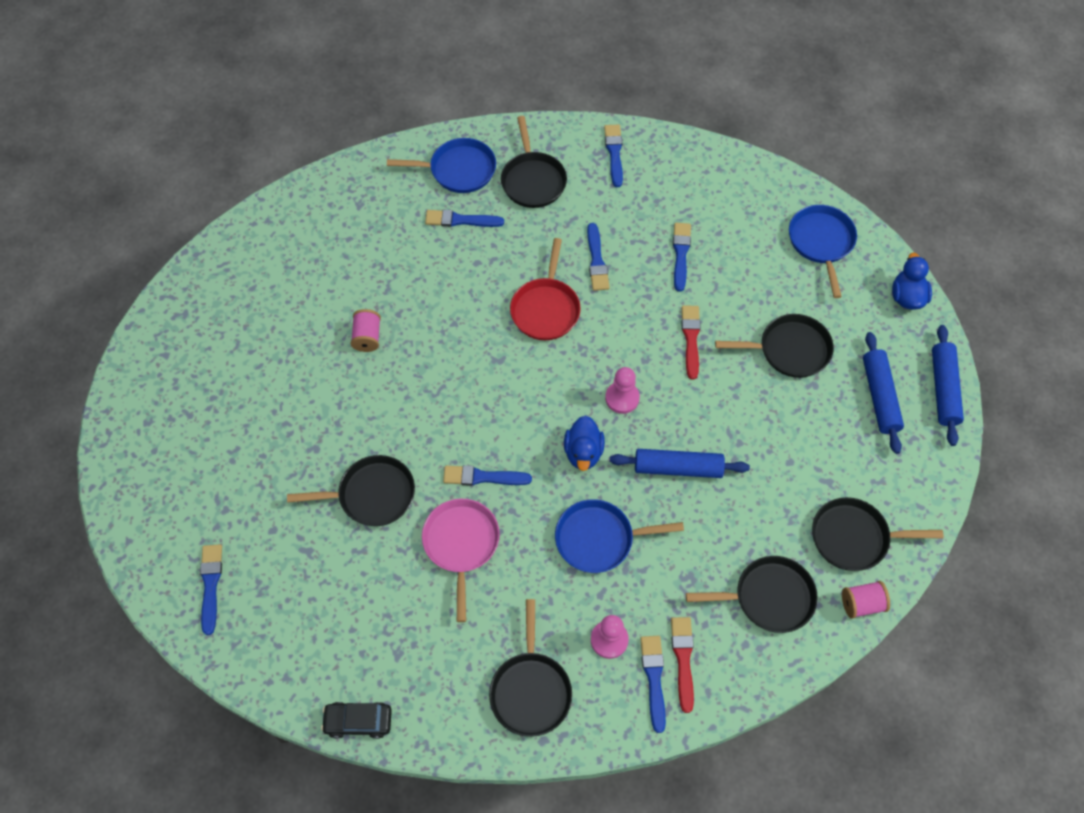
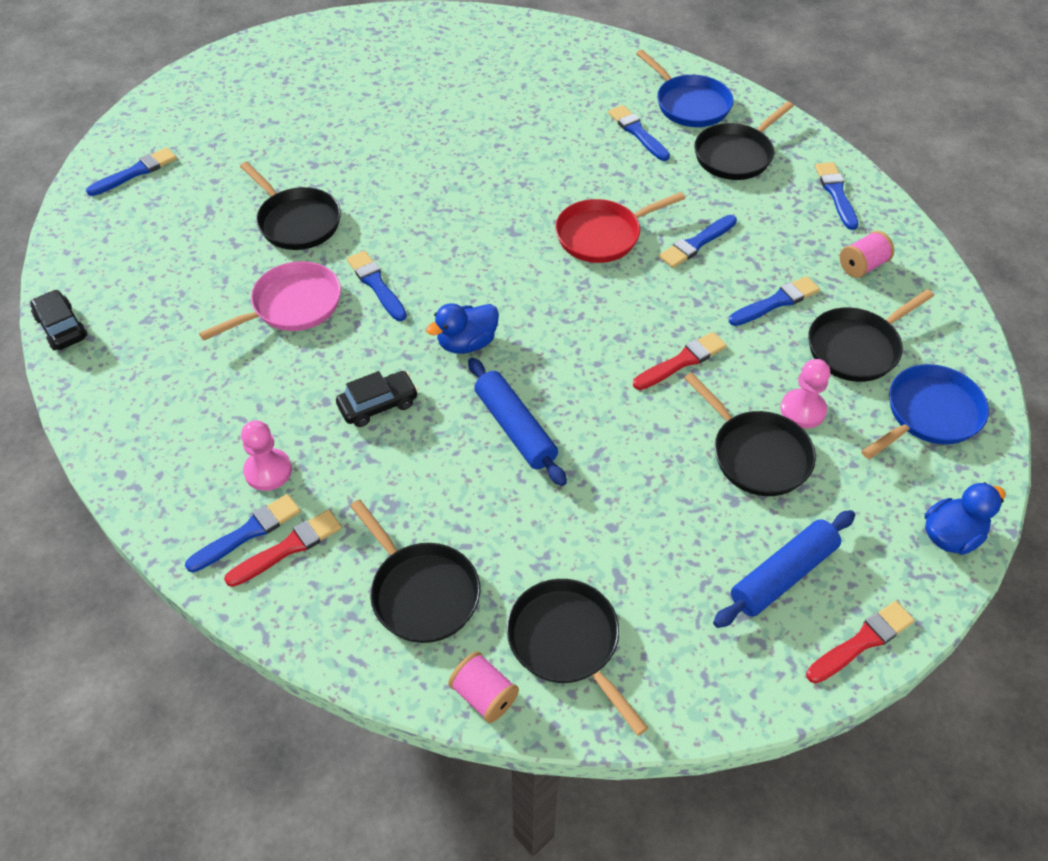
camera: 55 degrees right, 10 degrees down
pink spool [351,309,381,352] -> pink spool moved to [840,231,894,278]
black pan [489,599,572,737] -> black pan moved to [808,289,934,382]
blue pan [555,499,684,573] -> black car [336,371,418,427]
blue brush [604,125,623,187] -> blue brush turned 60 degrees counterclockwise [815,162,859,230]
pink pawn [605,367,640,414] -> pink pawn moved to [780,359,830,428]
blue rolling pin [932,325,964,446] -> red brush [806,601,915,683]

